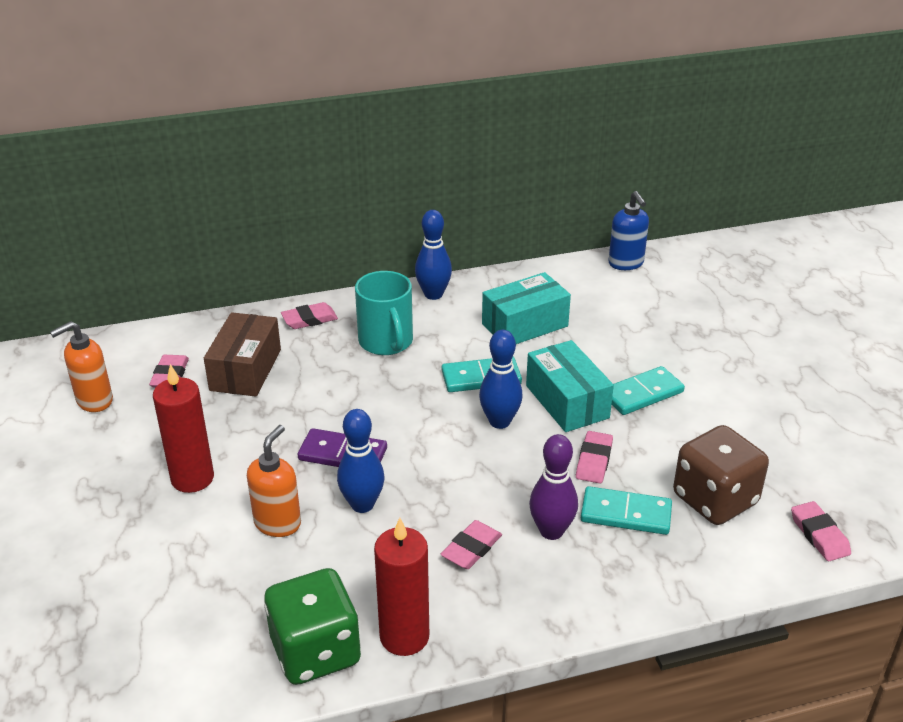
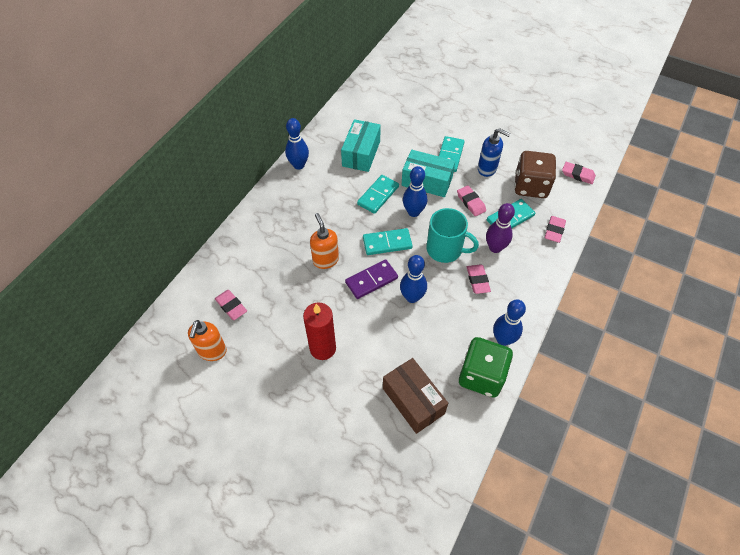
camera: 45 degrees left, 20 degrees up
brown box [204,312,281,397] -> brown box moved to [383,358,448,434]
orange soap dispenser [247,425,301,537] -> orange soap dispenser moved to [310,213,339,269]
pink eraser [281,302,338,329] -> pink eraser moved to [545,216,566,243]
turquoise mug [355,271,413,355] -> turquoise mug moved to [426,208,479,263]
red candle [374,518,429,656] -> blue bowling pin [493,299,526,346]
blue soap dispenser [609,191,649,270] -> blue soap dispenser moved to [478,128,511,177]
none -> turquoise domino [363,228,413,255]

